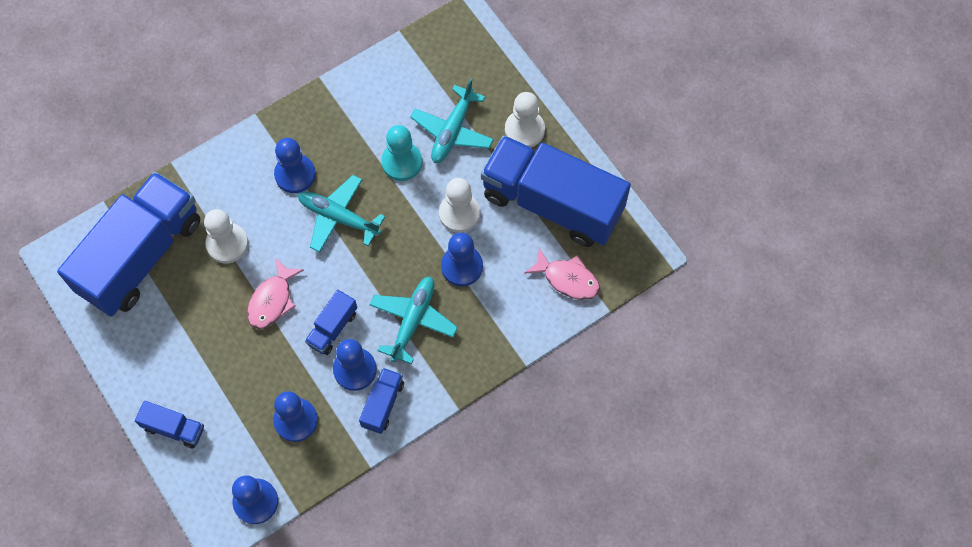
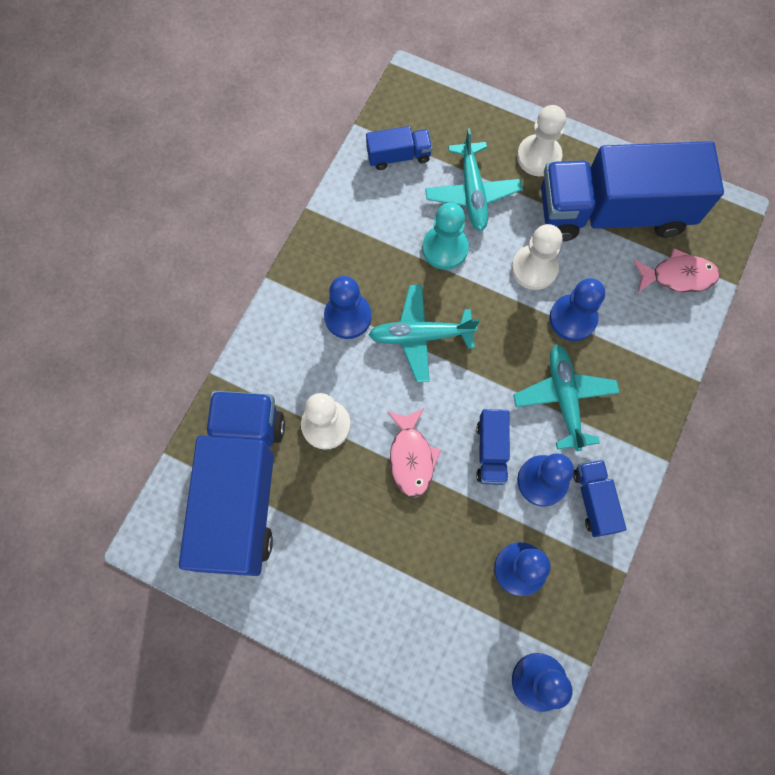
camera: 30 degrees left, 5 degrees up
blue truck [135,401,204,448] -> blue truck moved to [366,126,432,170]

